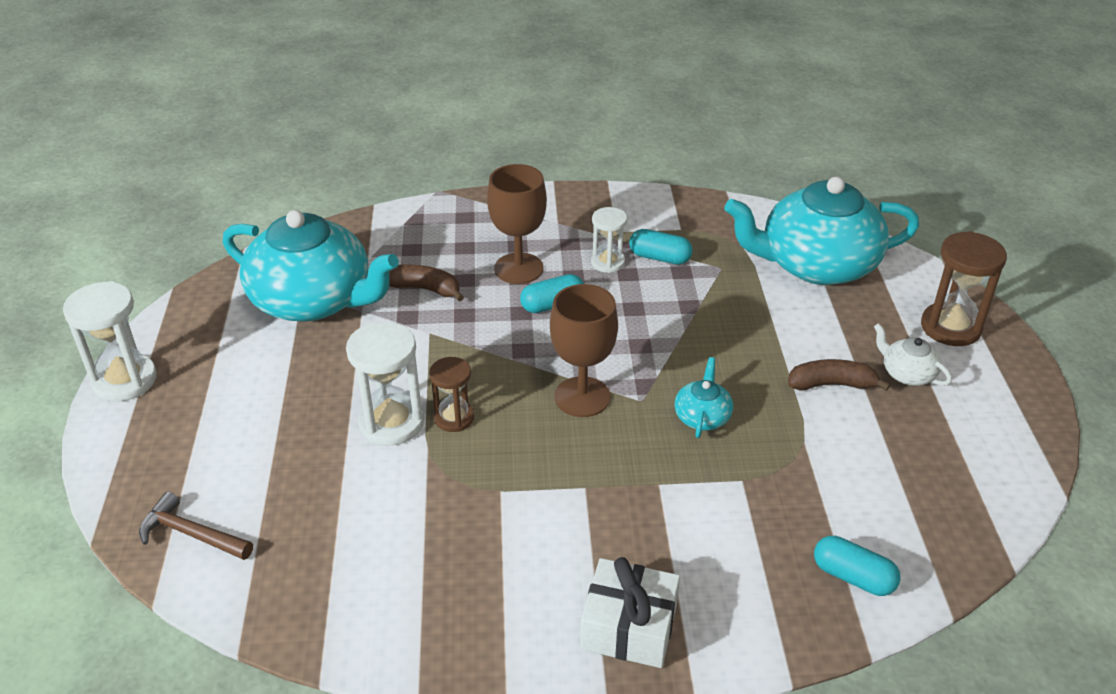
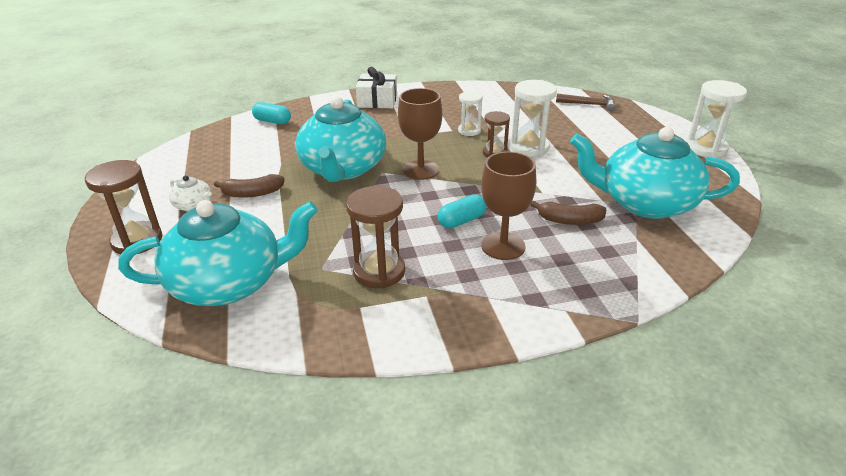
camera: 170 degrees right, 5 degrees down
white hourglass [591,207,627,273] -> white hourglass moved to [458,91,483,136]
turquoise capsule [629,229,693,265] -> brown hourglass [346,186,405,289]
turquoise teapot [675,357,733,438] -> turquoise teapot [295,96,386,182], size x2.40

